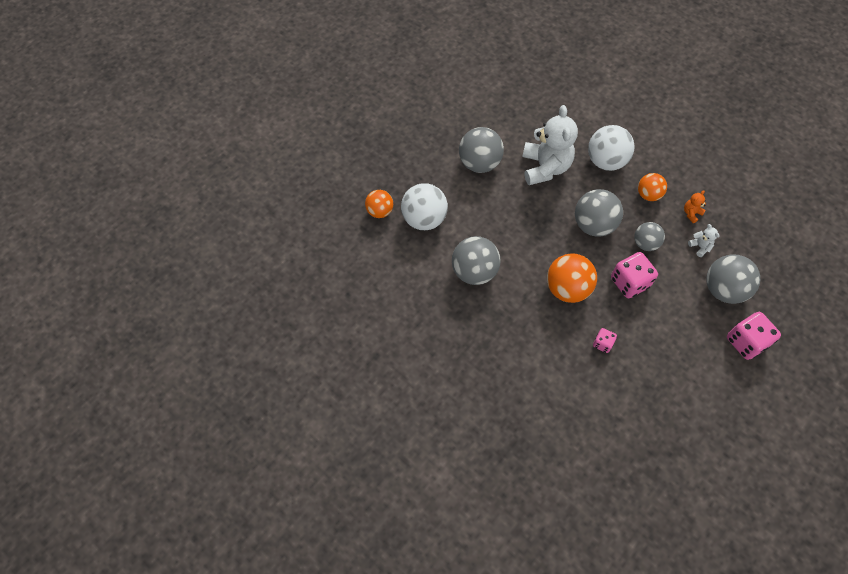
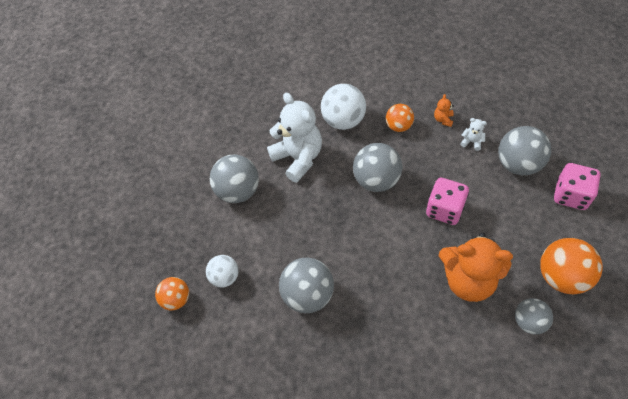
camera: 30 degrees left, 5 degrees down
white ball [401,183,448,230] -> white ball [206,255,239,287], size x0.62
orange ball [547,254,597,303] -> orange ball moved to [540,238,603,294]
pink dice [593,328,617,353] -> orange teddy bear [439,233,513,302]
grey ball [634,222,665,251] -> grey ball moved to [515,298,553,334]

